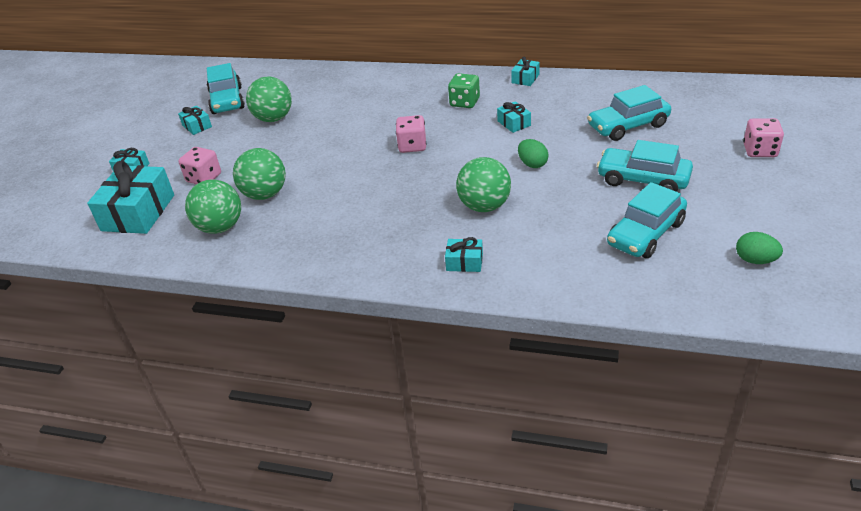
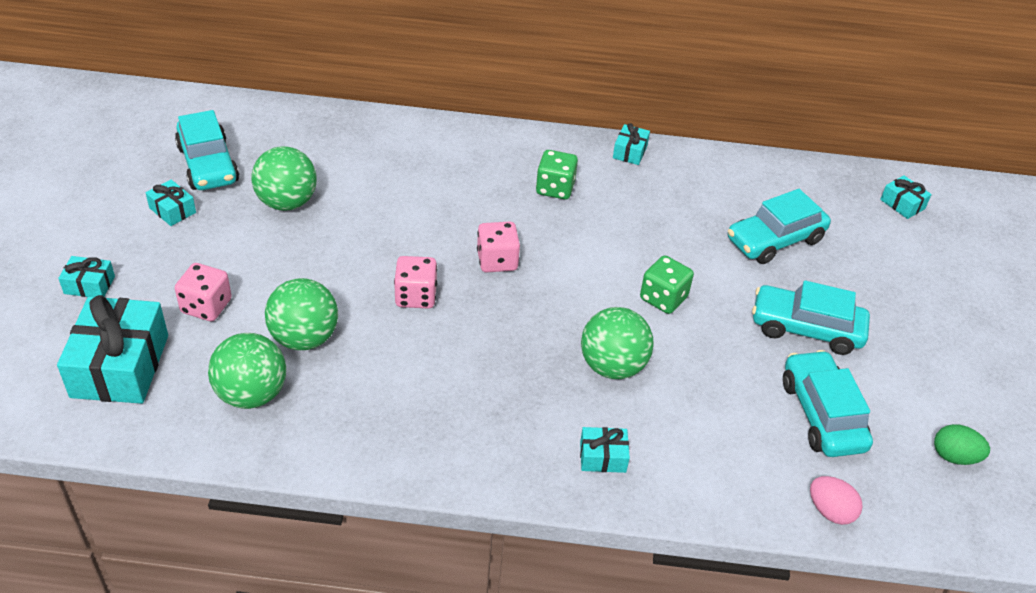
camera: 15 degrees left, 5 degrees up
turquoise gift [497,101,531,133] -> turquoise gift moved to [880,175,932,219]
green egg [518,139,549,168] -> green dice [640,255,694,314]
turquoise car [607,182,687,258] -> turquoise car turned 135 degrees clockwise [783,350,873,457]
pink dice [743,118,784,157] -> pink dice moved to [394,256,437,309]
none -> pink egg [810,476,863,525]

